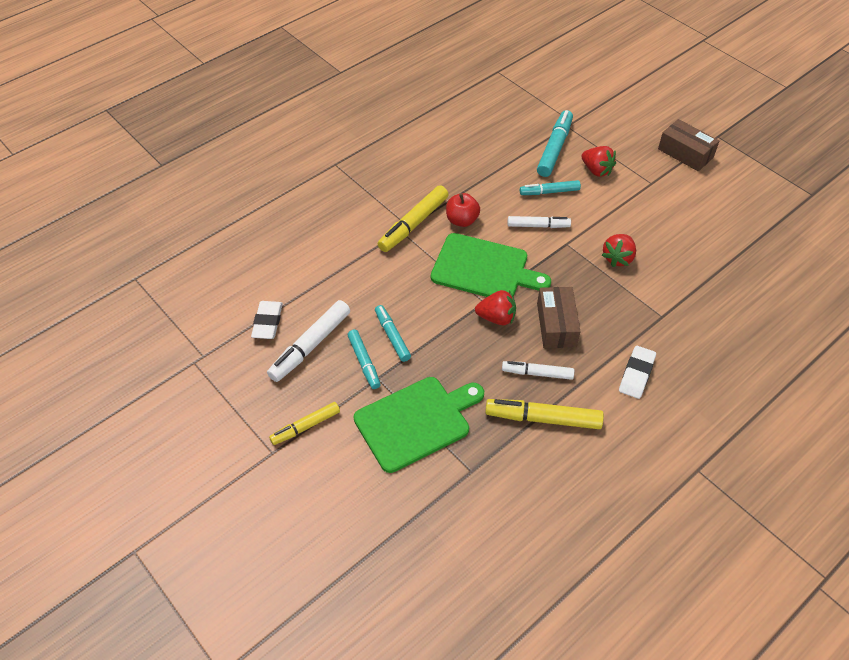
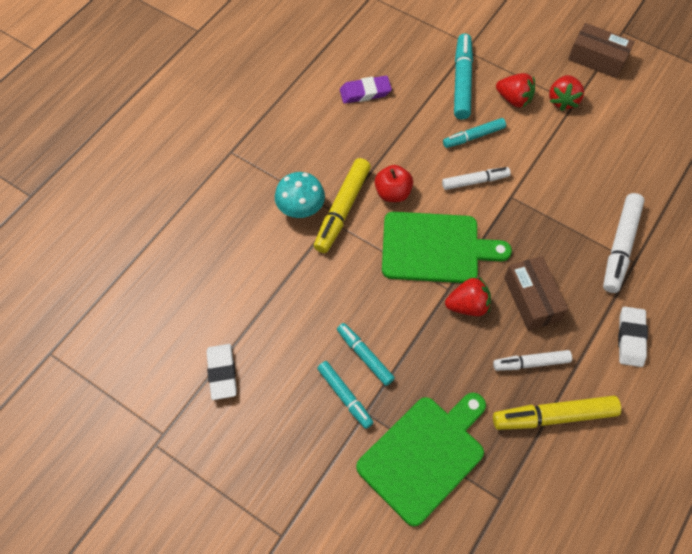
camera: 15 degrees left, 10 degrees up
white marker [267,300,350,382] -> white marker moved to [603,193,645,293]
yellow marker [269,402,340,445] -> none
red strawberry [602,234,636,267] -> red strawberry moved to [549,75,584,111]
none -> turquoise mushroom [275,172,325,218]
none -> purple eraser [340,76,392,104]

